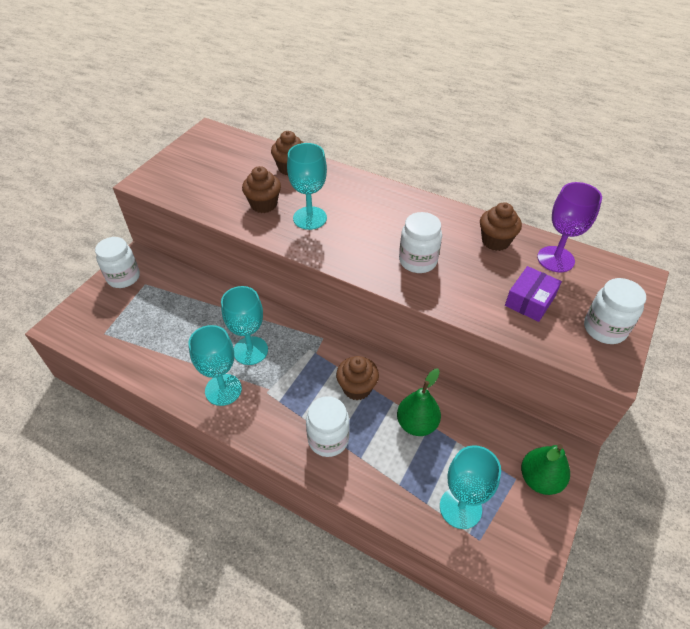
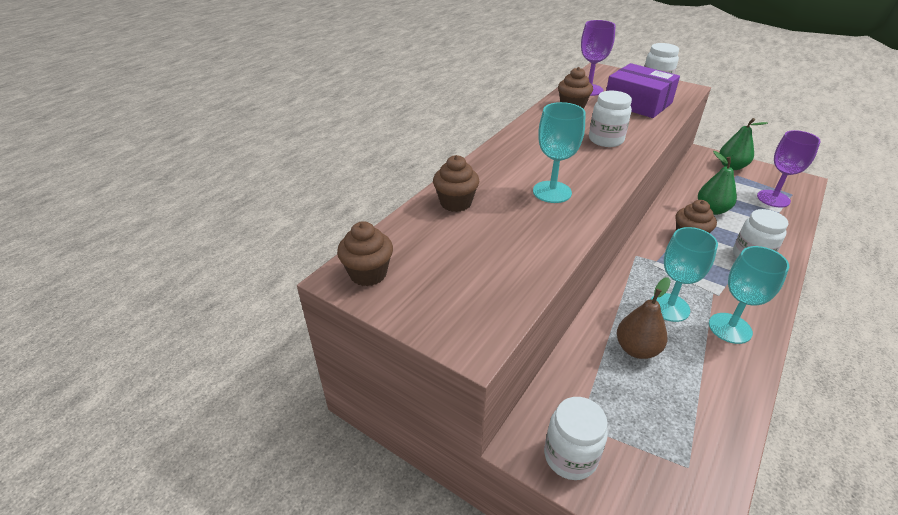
camera: 85 degrees left, 10 degrees down
brown cupcake [242,166,281,213] -> brown cupcake moved to [337,221,393,286]
turquoise goblet [440,445,501,529] -> purple goblet [757,130,821,208]
purple box [505,266,562,322] -> purple box [606,63,680,118], size x1.66
none -> brown pear [617,277,671,359]

